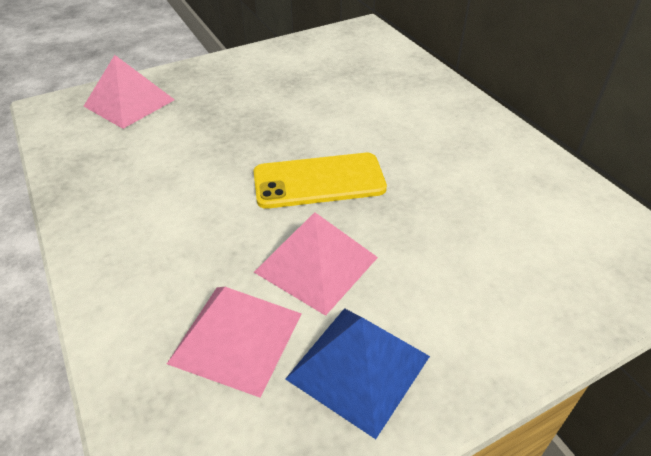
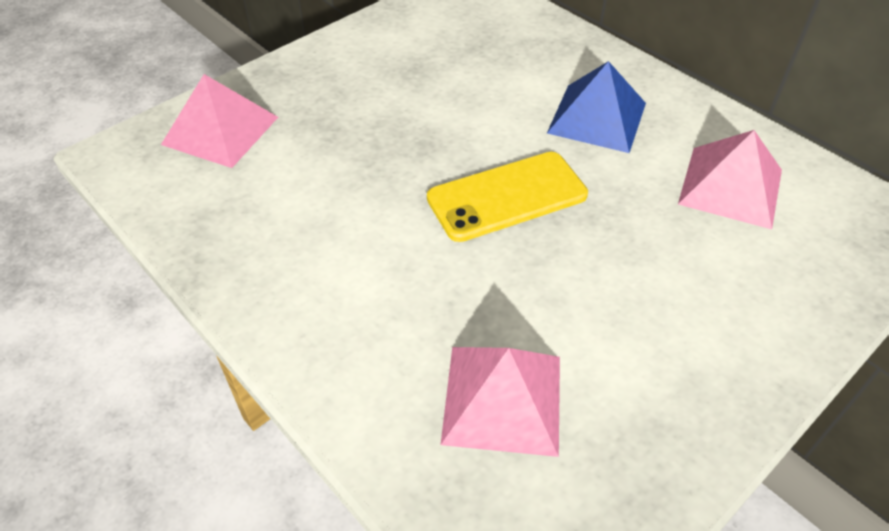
camera: 15 degrees left, 5 degrees up
pink pyramid [254,212,378,316] -> pink pyramid moved to [678,130,782,229]
blue pyramid [285,308,430,439] -> blue pyramid moved to [547,61,646,153]

